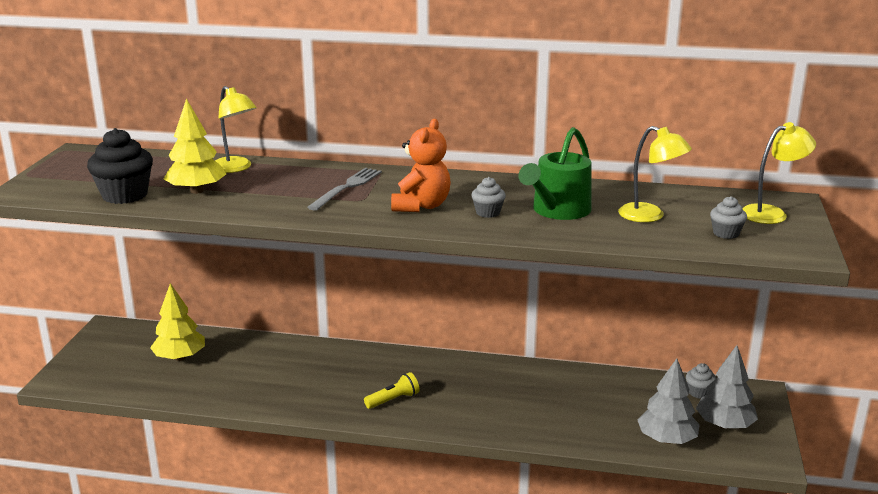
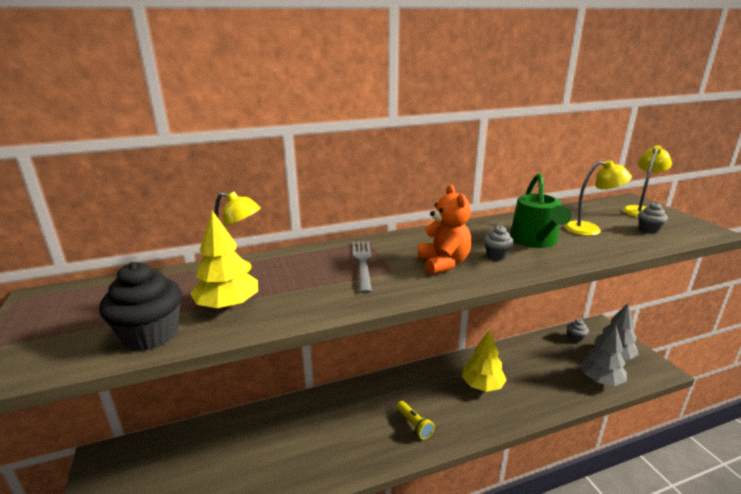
camera: 30 degrees left, 0 degrees up
yellow tree [150,283,205,361] -> yellow tree moved to [462,330,507,392]
yellow flashlight [364,372,419,409] -> yellow flashlight turned 120 degrees clockwise [396,401,435,439]

